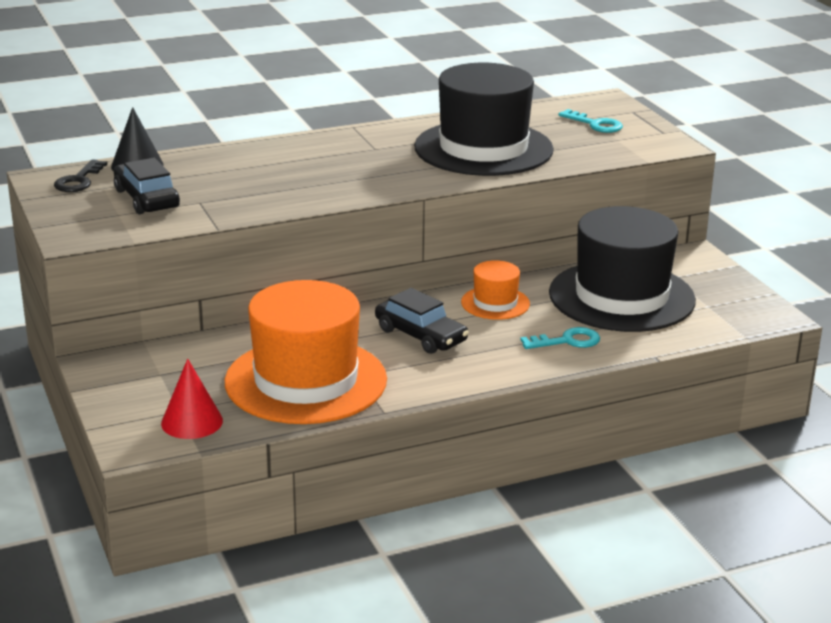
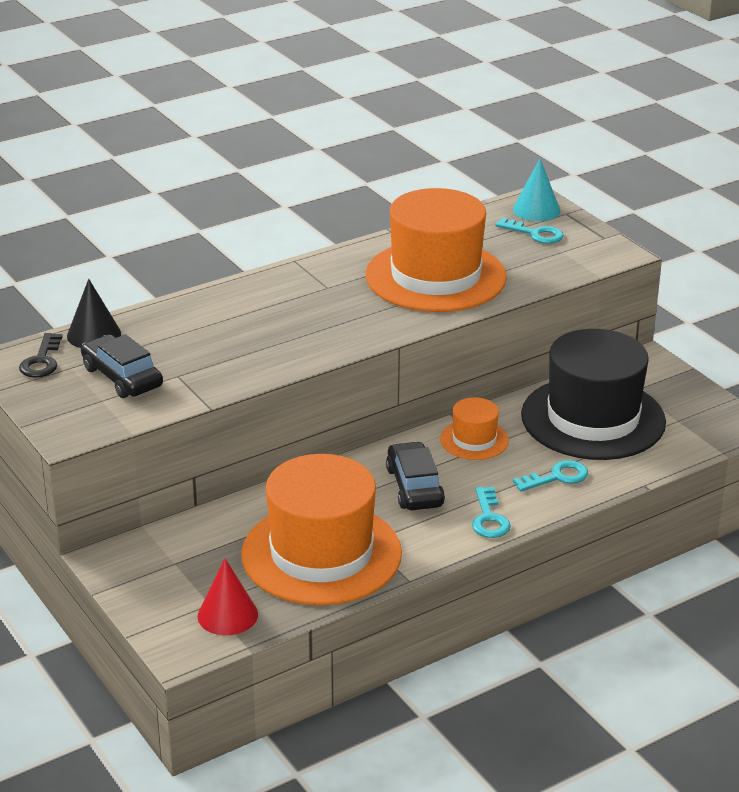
camera: 10 degrees left, 5 degrees up
black car [375,288,469,354] -> black car turned 135 degrees counterclockwise [386,441,445,510]
black hat [414,63,554,176] -> orange hat [366,188,507,312]
none -> turquoise key [472,487,511,538]
none -> turquoise cone [513,159,561,221]

